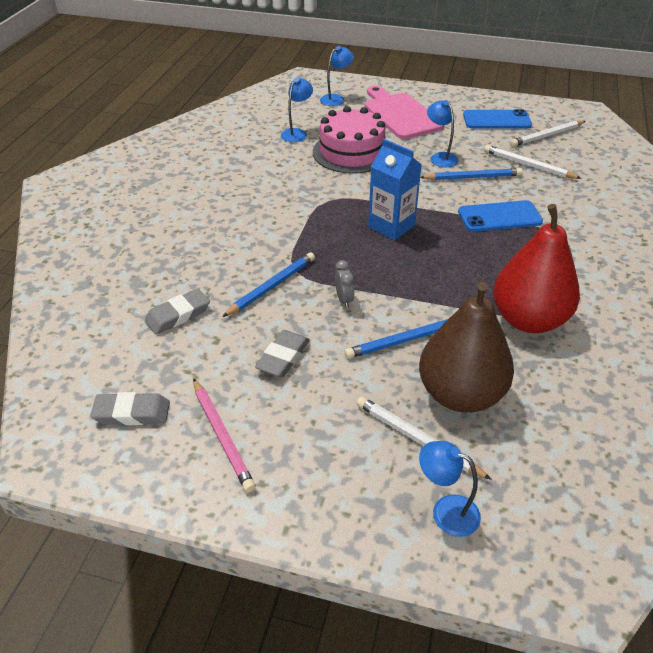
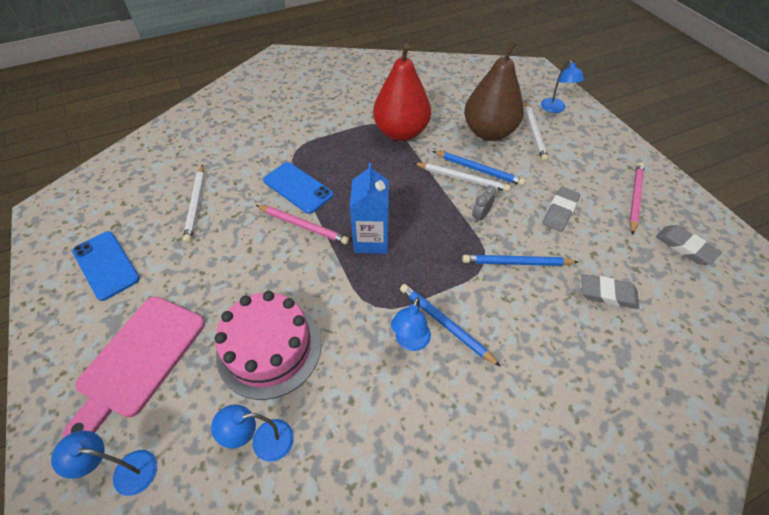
camera: 130 degrees left, 10 degrees up
grey eraser [255,330,310,377] -> grey eraser turned 45 degrees counterclockwise [542,187,580,232]
blue pencil [420,168,523,180] -> blue pencil moved to [400,284,501,367]
blue lamp [427,100,458,167] -> blue lamp moved to [391,297,431,351]
white pencil [510,120,585,147] -> white pencil moved to [414,162,511,192]
none -> pink pencil [256,205,350,245]

